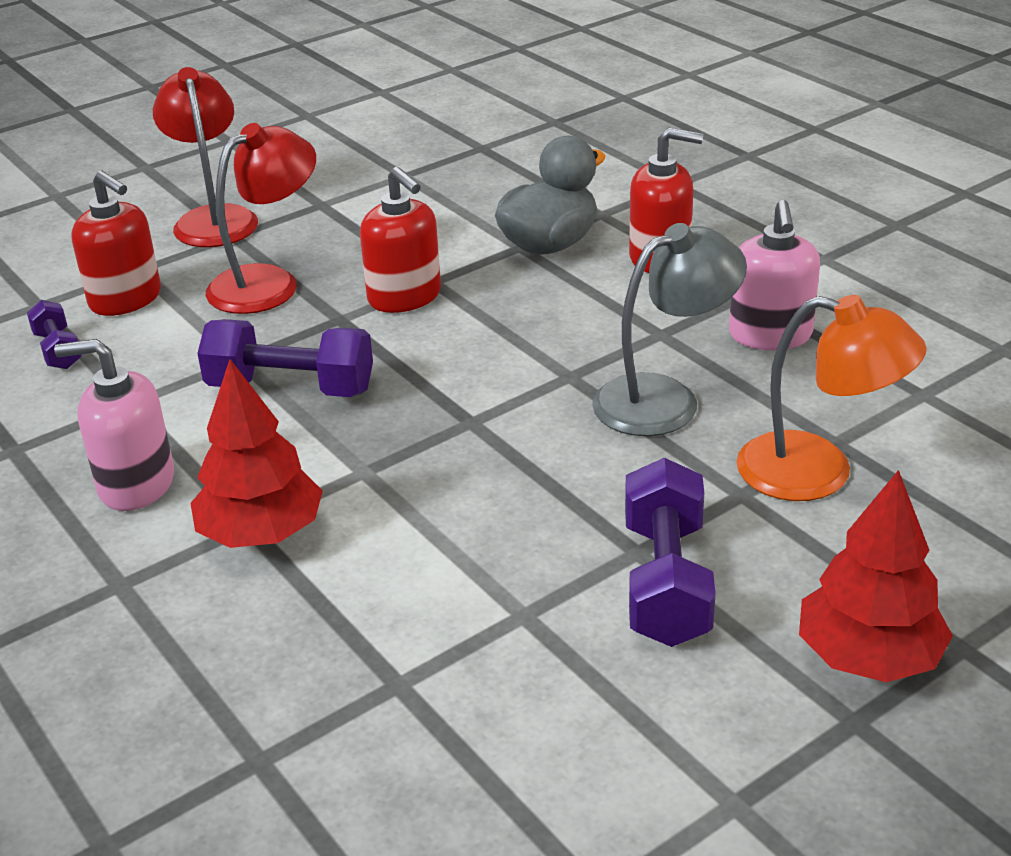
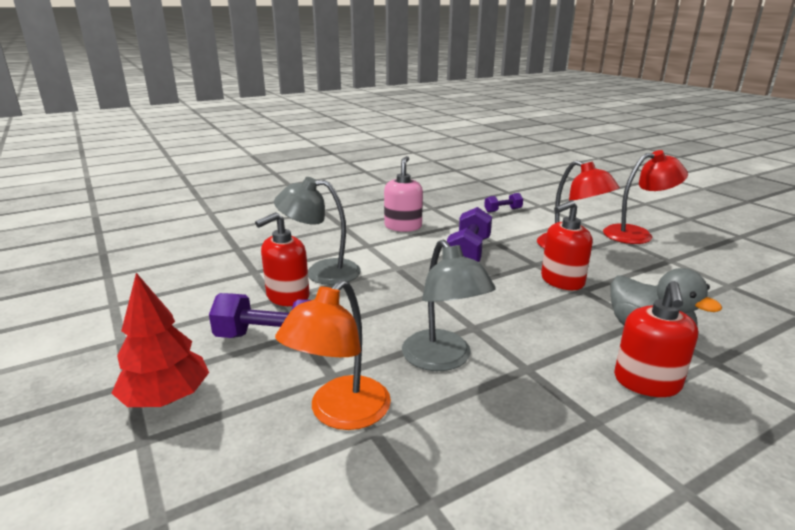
camera: 95 degrees right, 10 degrees down
red soap dispenser [71,171,161,316] -> red soap dispenser moved to [255,212,310,306]
red tree [190,359,323,548] -> none
pink soap dispenser [729,200,820,350] -> none
none -> grey lamp [274,177,361,285]

